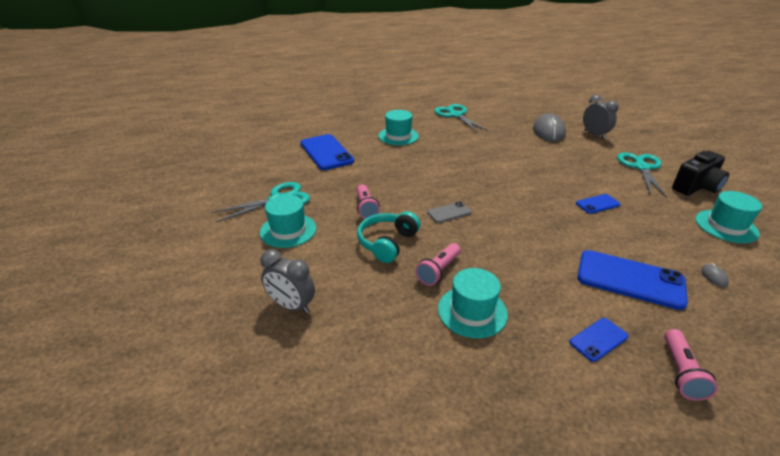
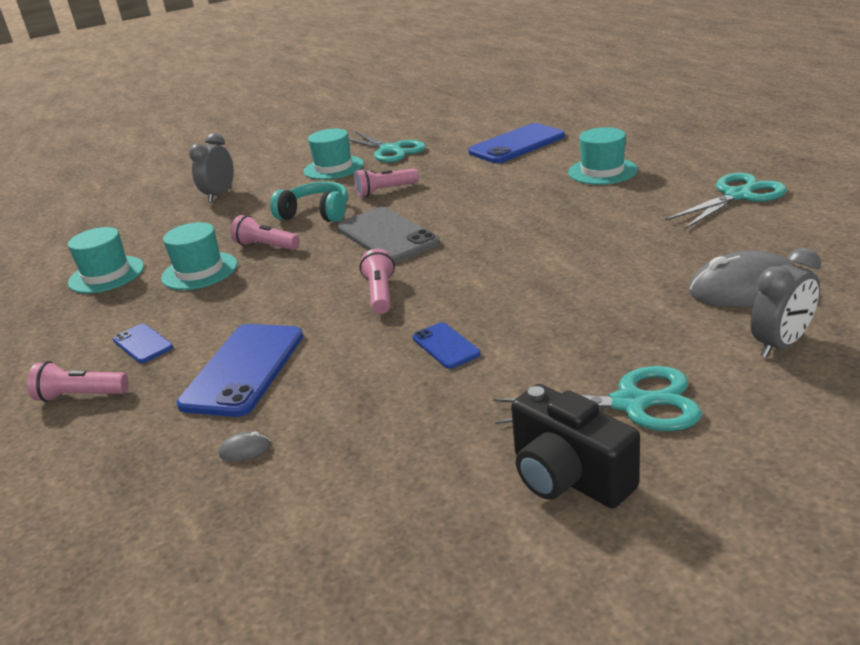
camera: 85 degrees right, 5 degrees down
grey phone [427,201,472,223] -> grey phone [337,207,440,263], size x1.95
turquoise hat [696,191,762,243] -> turquoise hat moved to [68,227,144,293]
none -> pink flashlight [360,249,395,314]

